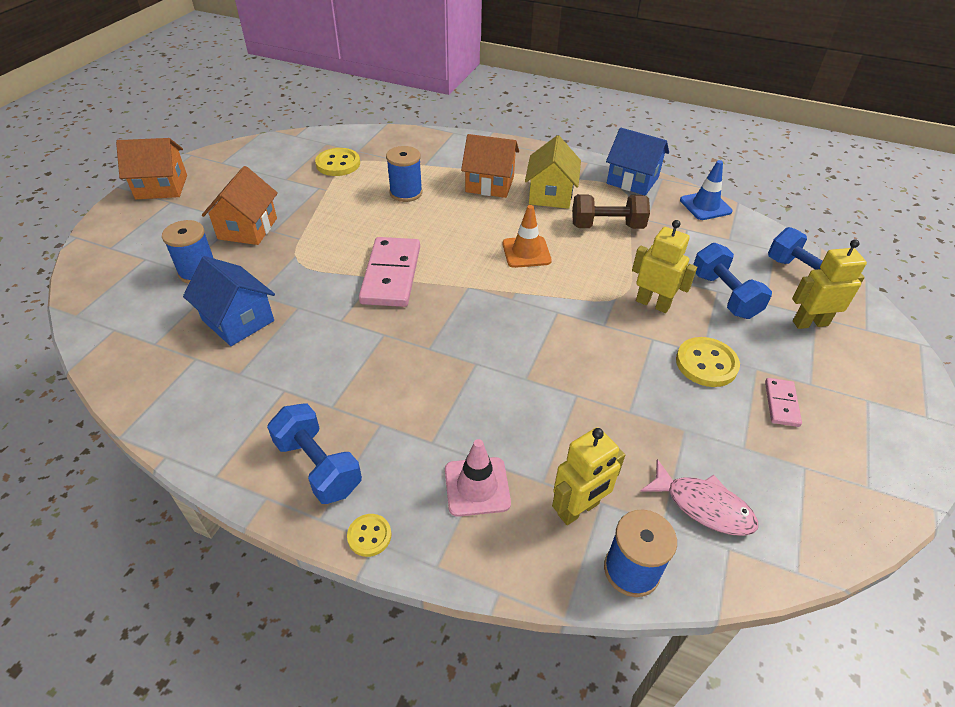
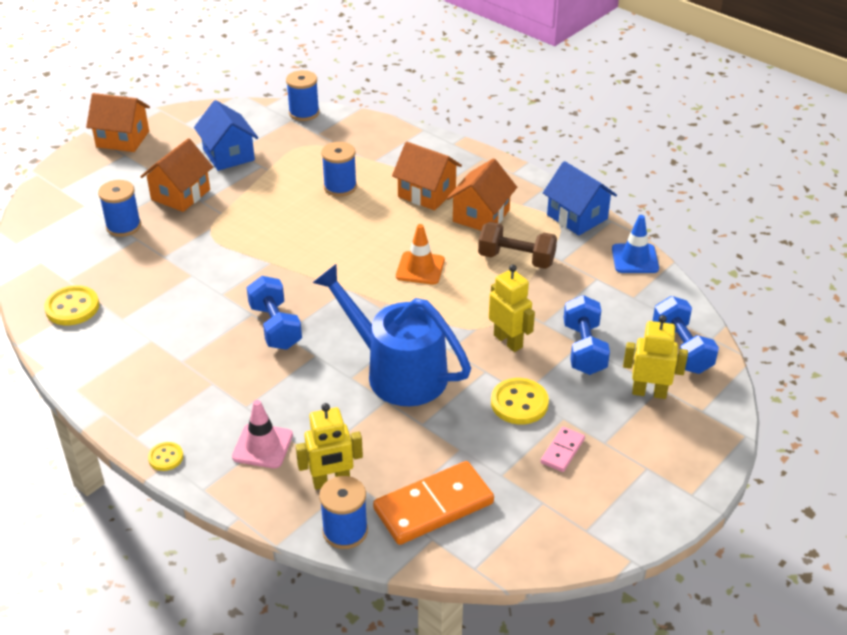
camera: 20 degrees right, 5 degrees down
blue house [183,256,275,346] -> blue house moved to [194,100,258,171]
blue dumbbell [267,403,362,504] -> blue dumbbell moved to [247,276,302,350]
yellow button [315,148,360,176] -> yellow button moved to [44,285,99,325]
pink domino [359,237,420,307] -> none
yellow house [525,135,581,209] -> orange house [447,158,517,231]
pink fish [640,459,758,536] -> orange domino [373,461,494,545]
none -> blue spool [286,70,320,121]
none -> blue watering can [313,264,471,406]

